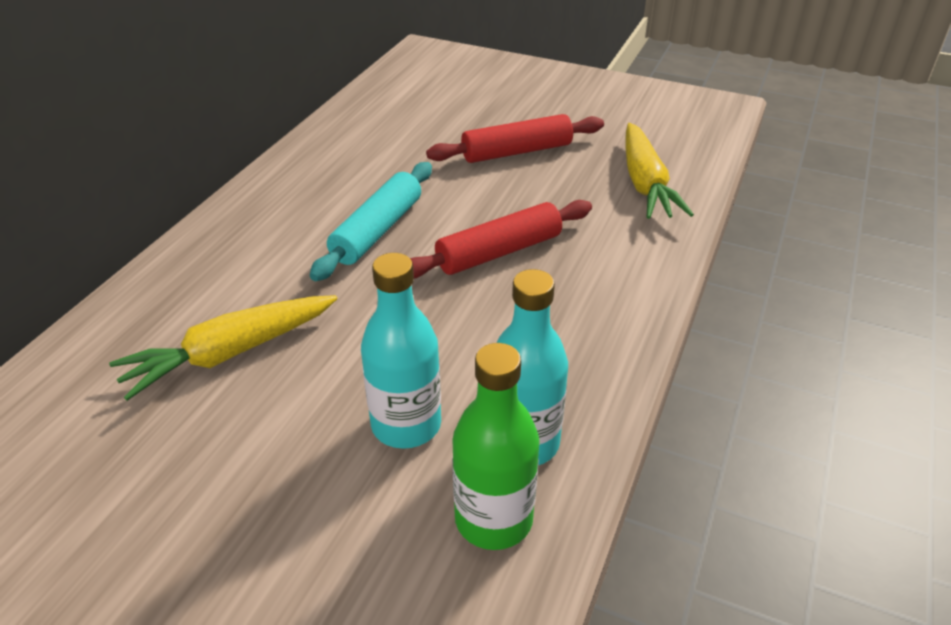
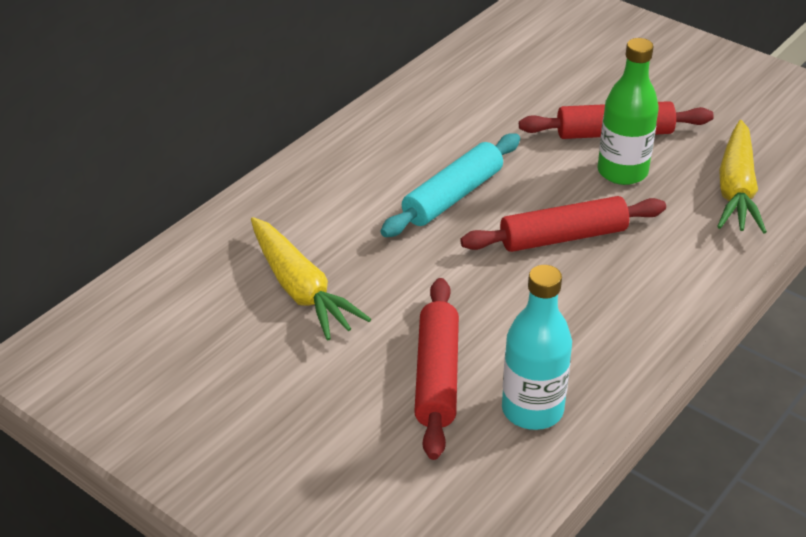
camera: 15 degrees right, 0 degrees up
yellow carrot [109,295,337,401] -> yellow carrot turned 105 degrees counterclockwise [251,217,371,341]
turquoise bottle [361,253,441,449] -> red rolling pin [414,278,459,460]
green bottle [452,343,540,550] -> green bottle moved to [597,38,659,185]

